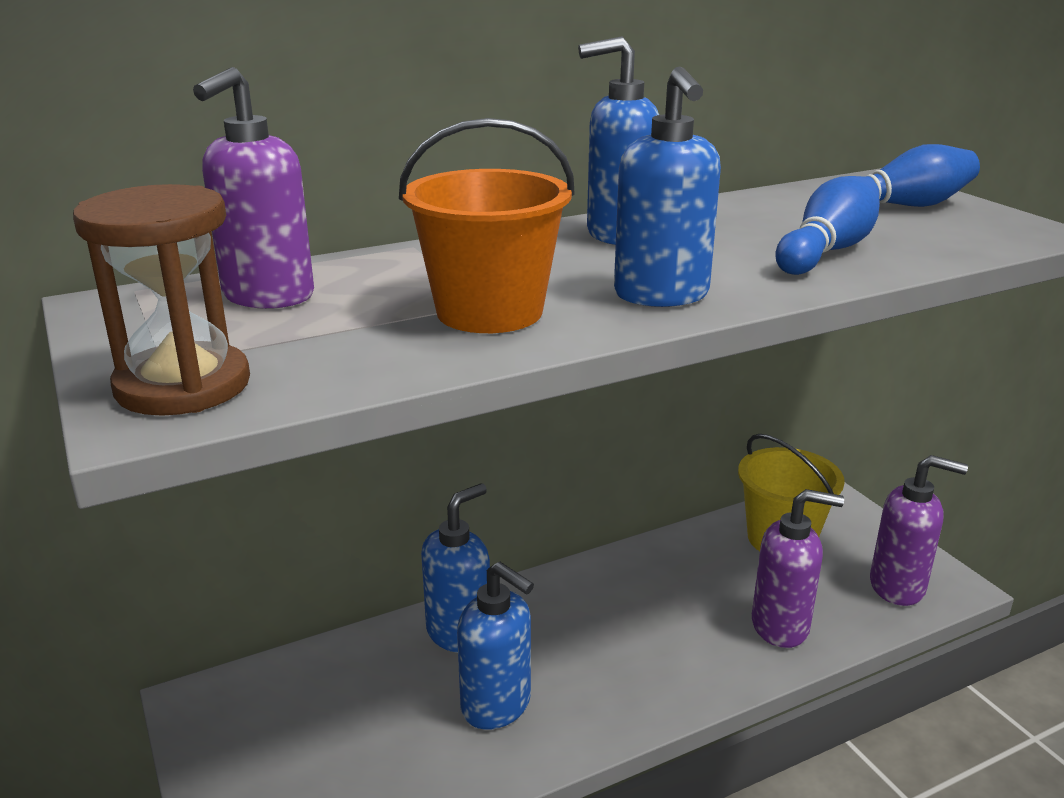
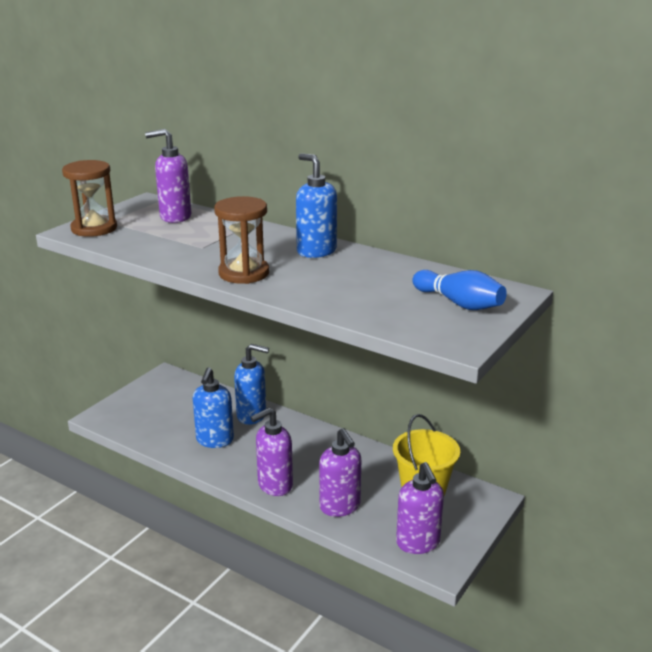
camera: 60 degrees right, 0 degrees up
orange bucket [399,118,575,333] -> none
blue soap dispenser [614,66,721,307] -> brown hourglass [214,196,269,284]
blue bowling pin [775,176,880,275] -> none
none -> purple soap dispenser [250,408,293,496]

